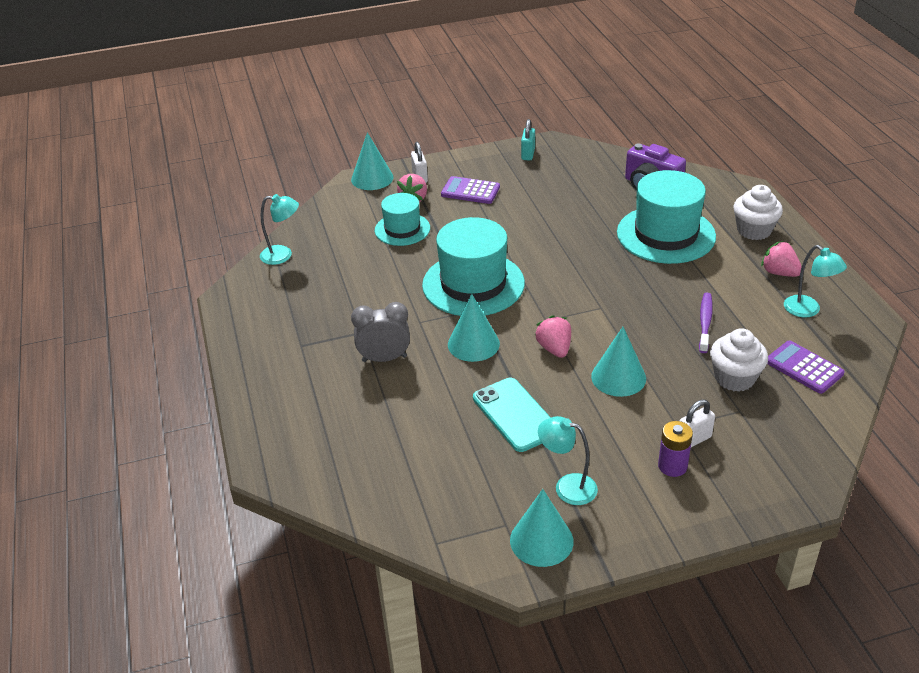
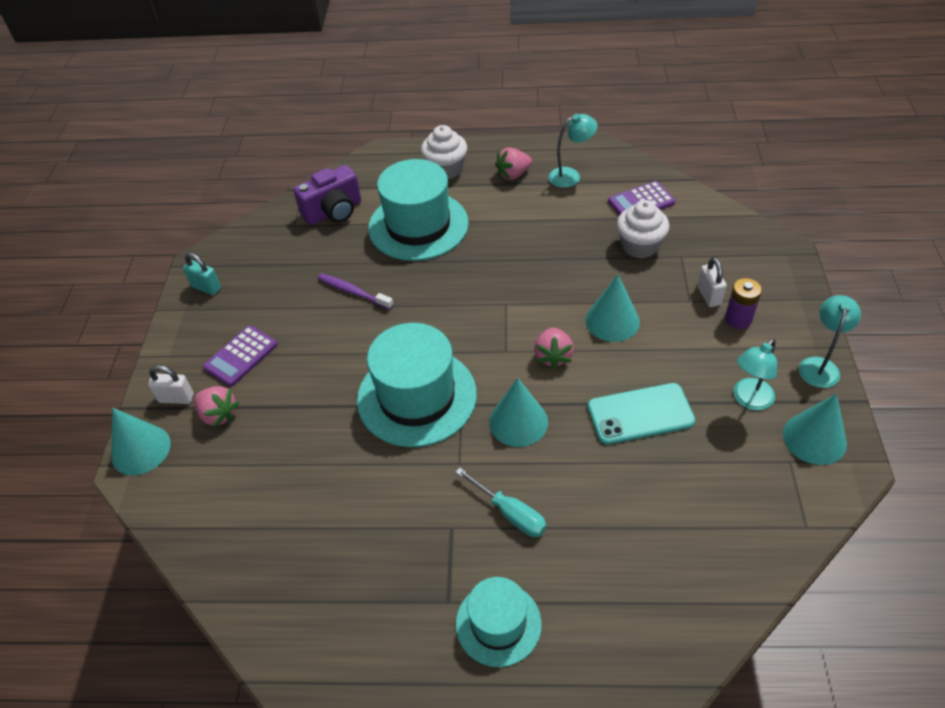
camera: 70 degrees left, 10 degrees up
turquoise lamp [260,194,299,265] -> turquoise lamp moved to [799,295,861,388]
grey clock [351,302,410,362] -> turquoise screwdriver [455,468,547,537]
turquoise hat [375,193,430,246] -> turquoise hat moved to [456,577,542,667]
pink strawberry [535,315,571,358] -> pink strawberry turned 90 degrees counterclockwise [534,328,574,369]
purple toothbrush [699,292,713,353] -> purple toothbrush moved to [317,273,394,310]

